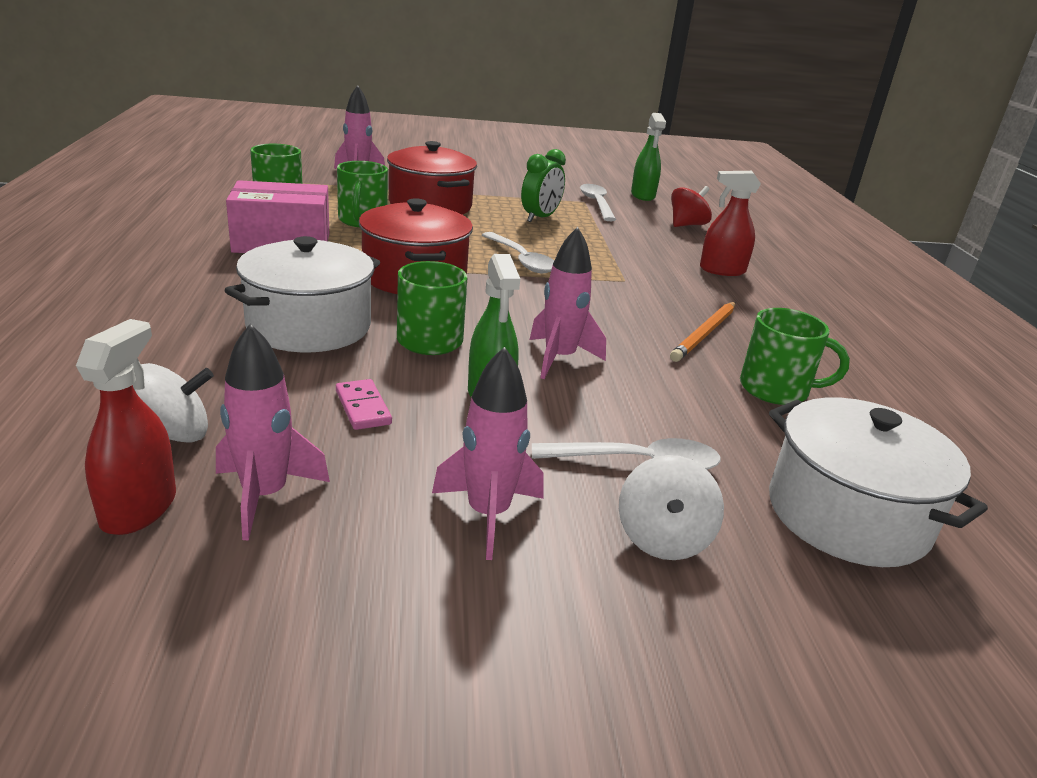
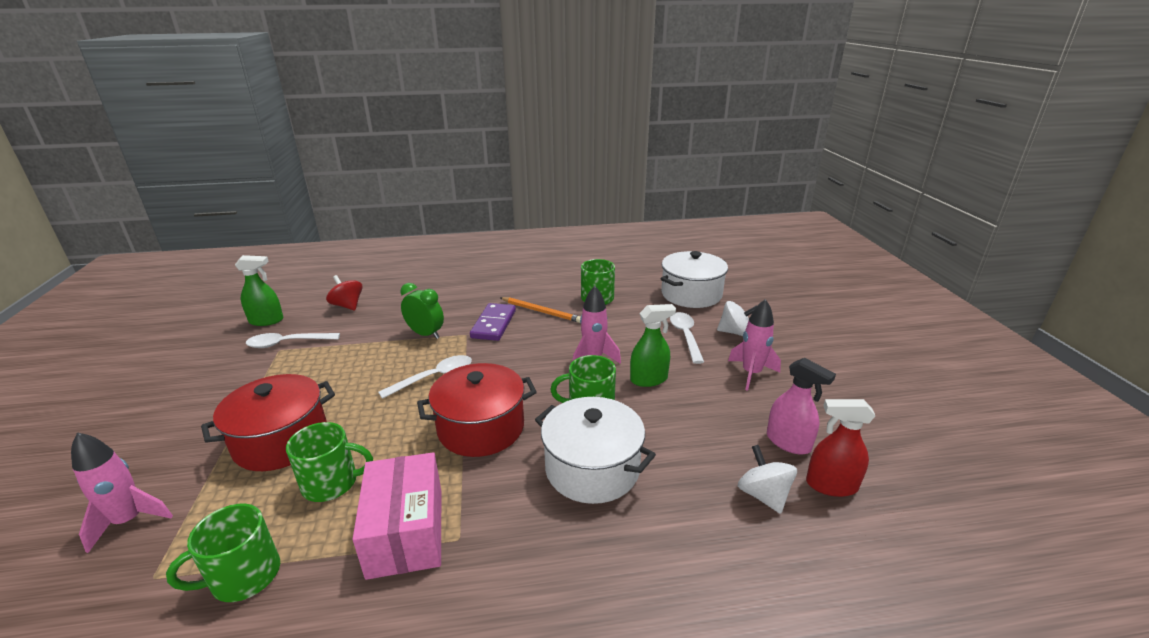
camera: 90 degrees left, 0 degrees up
pink rocket [216,324,330,541] -> pink spray bottle [767,358,836,455]
pink domino [336,379,392,430] -> none
green clock [521,149,566,222] -> green clock moved to [400,283,444,339]
red spray bottle [700,171,761,276] -> none
none -> purple domino [470,303,516,341]

